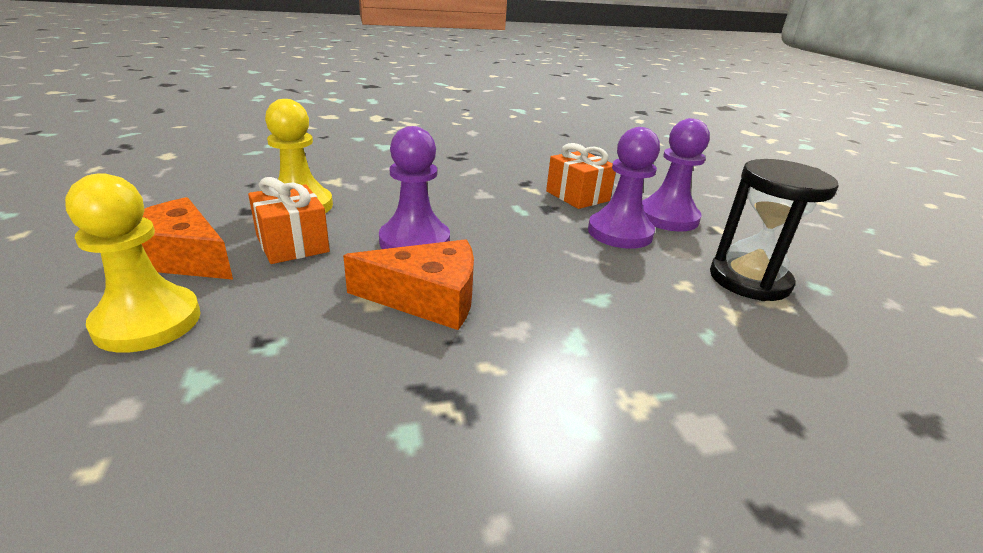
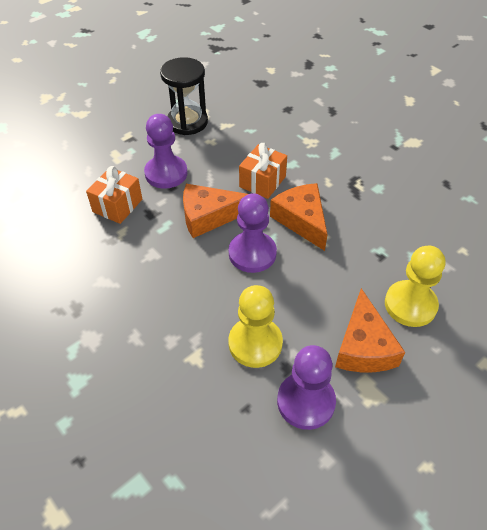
camera: 115 degrees left, 20 degrees up
orange gift [248,177,330,264] -> orange gift moved to [239,143,287,199]
purple pawn [642,118,710,231] -> purple pawn moved to [277,345,336,430]
none -> orange cheese [183,184,248,238]

